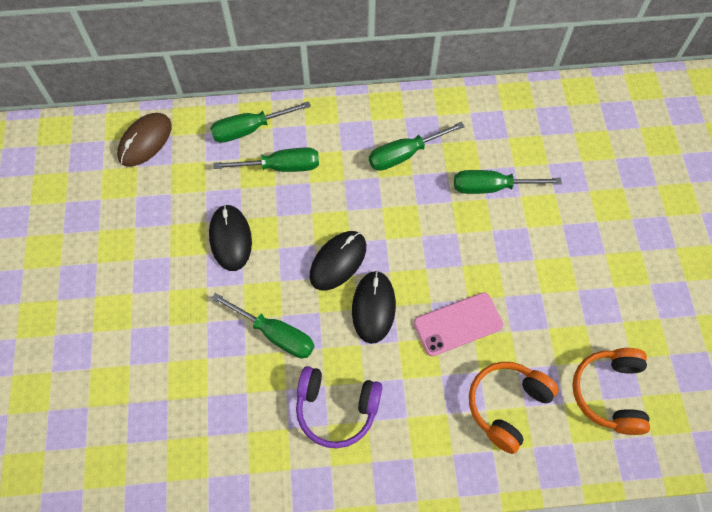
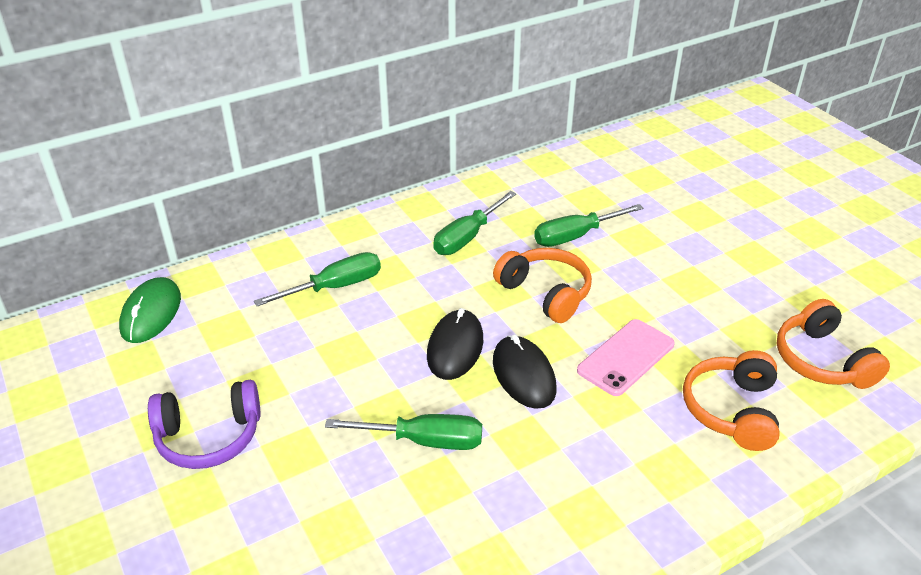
camera: 25 degrees left, 25 degrees down
brown mouse [117,113,172,167] -> green mouse [119,277,181,343]
black mouse [209,205,252,271] -> none
green screwdriver [210,101,311,143] -> none
purple headphones [296,366,382,448] -> purple headphones moved to [148,380,261,469]
none -> orange headphones [493,248,592,323]

